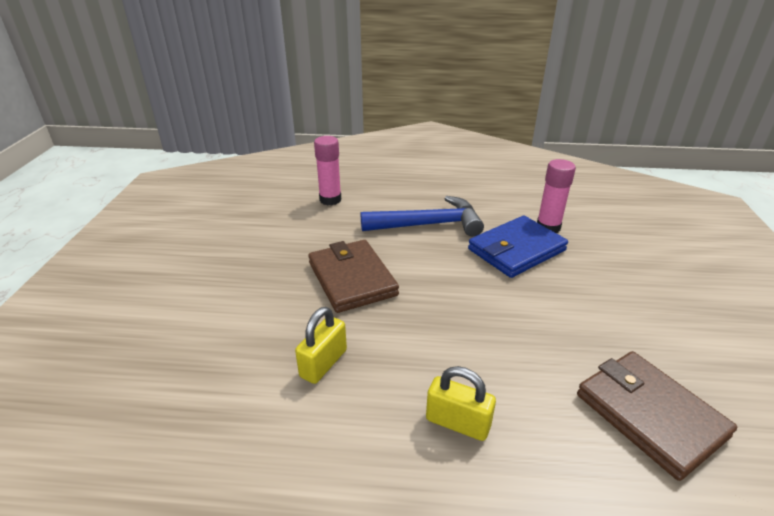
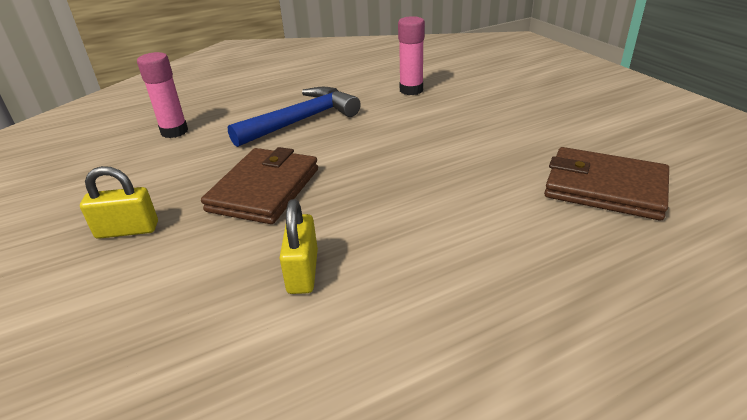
camera: 30 degrees left, 0 degrees up
brown wallet [308,240,399,313] -> brown wallet turned 75 degrees clockwise [201,147,318,224]
yellow padlock [426,366,496,441] -> yellow padlock moved to [80,166,158,239]
blue wallet [468,216,568,278] -> none

